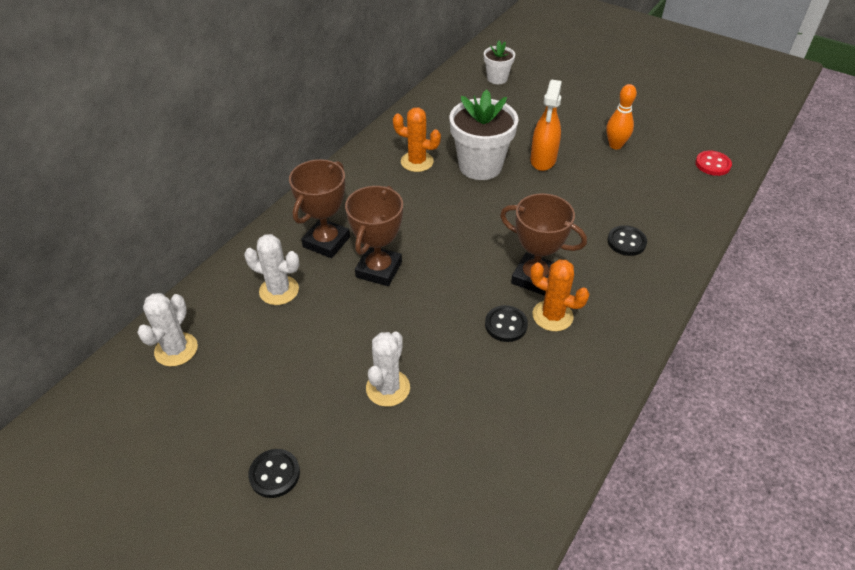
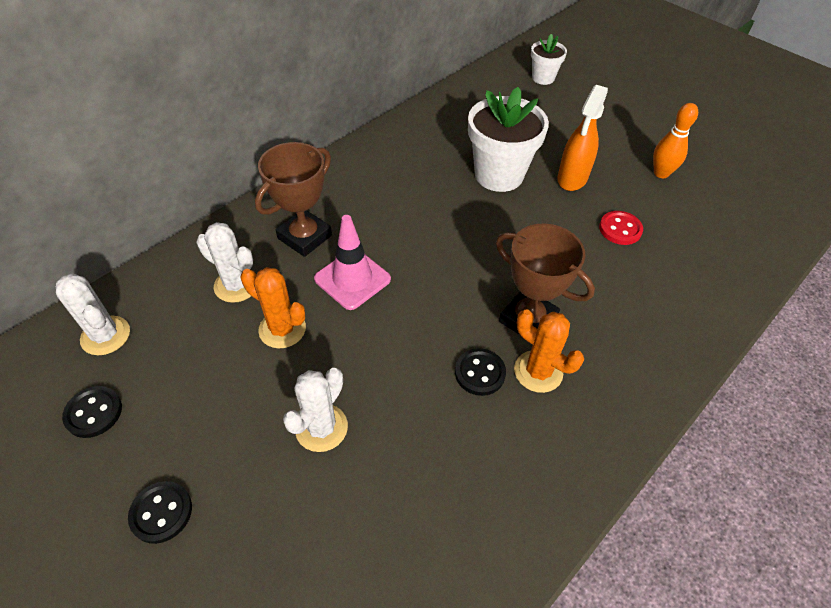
camera: 10 degrees right, 5 degrees up
white cactus [137,293,198,366] -> white cactus turned 75 degrees counterclockwise [55,273,130,355]
brown trophy [345,186,403,286] -> pink traffic cone [314,215,391,310]
orange cactus [393,108,441,172] -> orange cactus moved to [240,267,306,348]
black button [607,225,647,256] -> black button moved to [62,386,122,438]
red button [695,151,732,176] -> red button moved to [599,211,643,245]

